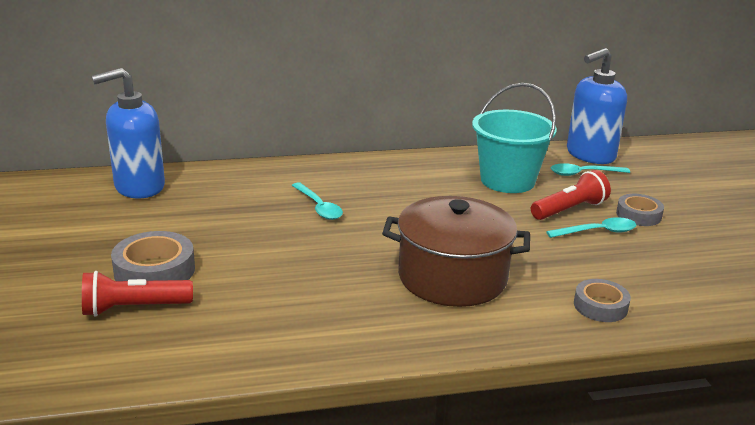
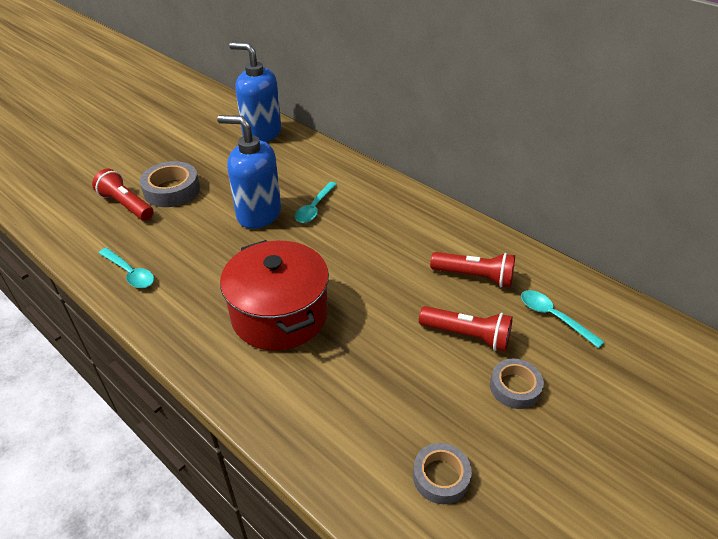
camera: 55 degrees right, 15 degrees up
brown pot [382,196,530,307] -> red pot [220,240,329,351]
turquoise bucket [472,83,557,193] -> red flashlight [430,252,515,288]
turquoise spoon [546,217,636,238] -> turquoise spoon moved to [99,248,154,288]
blue soap dispenser [567,48,627,164] -> blue soap dispenser moved to [217,115,281,229]
grey tape [574,279,631,322] -> grey tape moved to [413,443,472,504]

